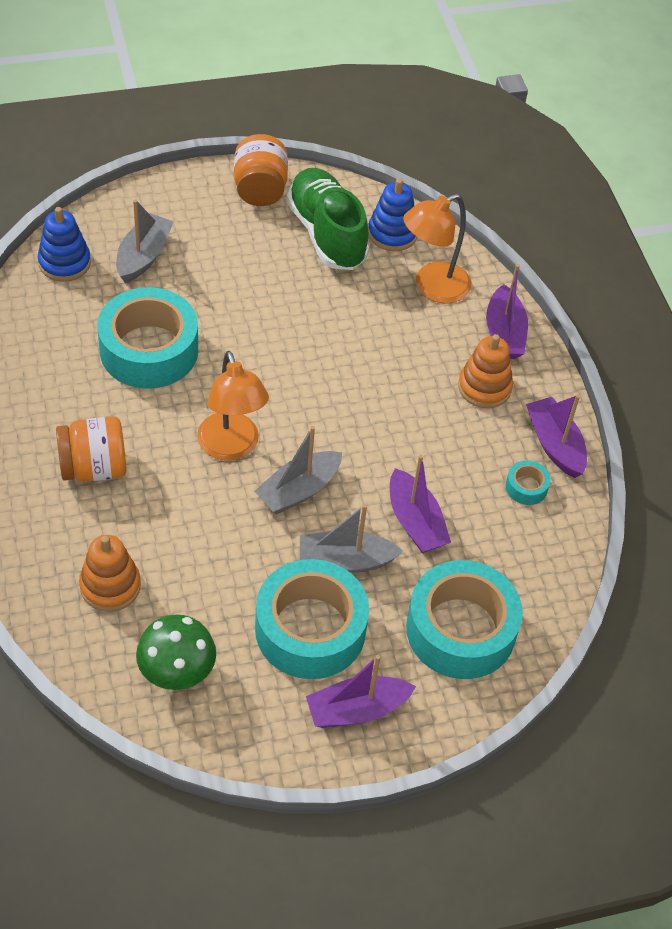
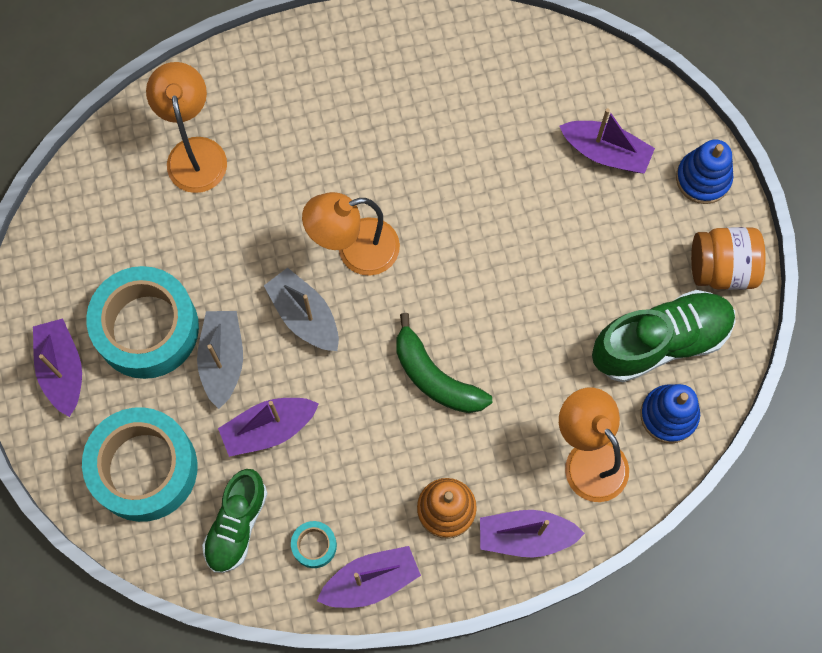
camera: 95 degrees right, 20 degrees up
blue stacking toy [38,207,91,282] -> blue stacking toy moved to [676,139,734,204]
orange jar [56,416,126,482] -> none
orange stacking toy [79,535,141,612] -> orange lamp [146,62,227,193]
turquoise tape [97,287,198,389] -> none
grey boat [116,199,174,283] -> purple boat [559,108,655,174]
green mushroom [136,614,216,690] -> none
none -> green shoe [202,469,268,573]
none -> green banana [396,313,492,413]

